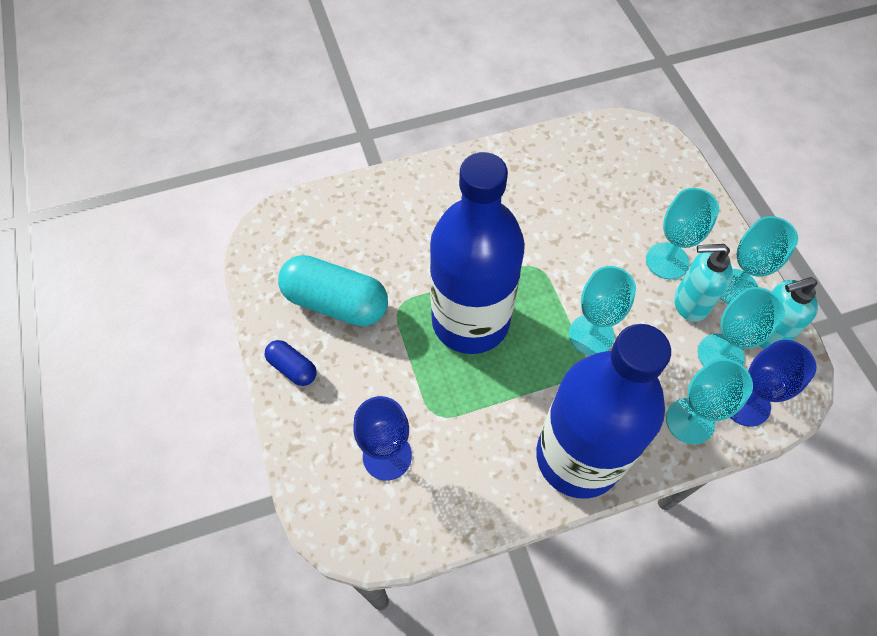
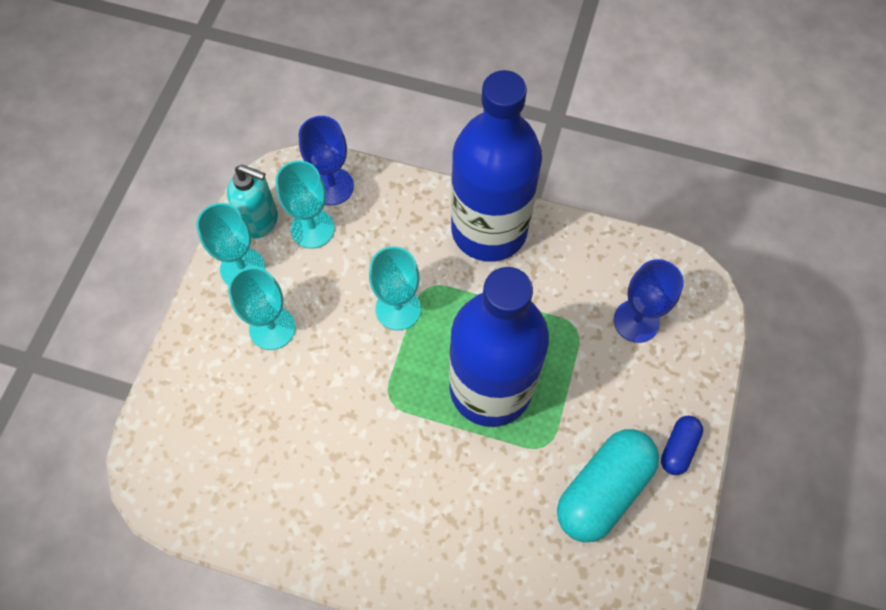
camera: 145 degrees left, 5 degrees up
blue capsule [265,340,317,386] -> blue capsule turned 45 degrees clockwise [661,416,703,475]
turquoise capsule [278,255,388,326] -> turquoise capsule turned 75 degrees clockwise [557,429,659,542]
turquoise goblet [666,358,753,444] -> none
turquoise soap dispenser [674,244,733,322] -> none

